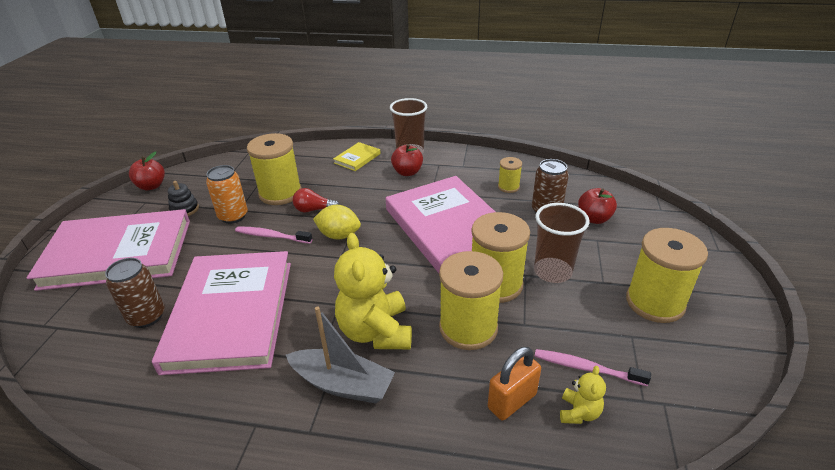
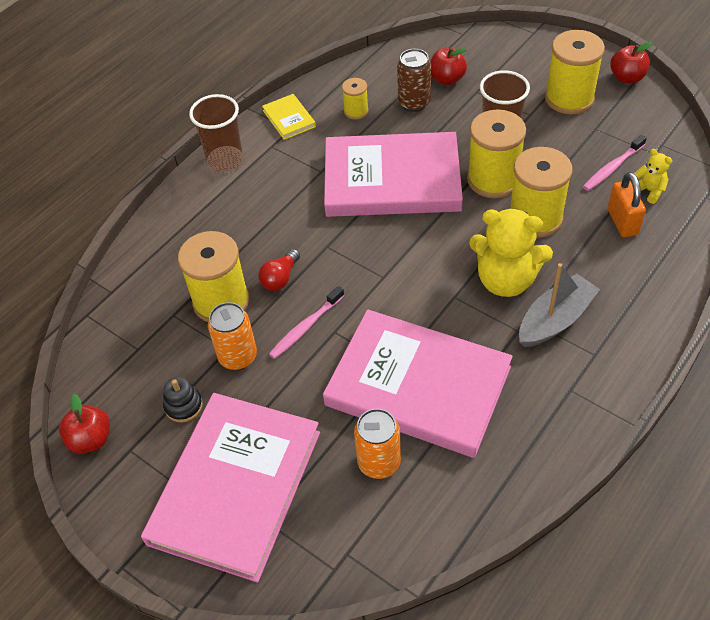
camera: 60 degrees left, 15 degrees up
brown can [105,258,165,328] -> orange can [354,408,401,479]
yellow lemon [313,205,361,240] -> none
yellow book [333,142,381,171] -> yellow book moved to [262,94,316,140]
red apple [391,144,423,176] -> red apple moved to [610,42,652,83]

